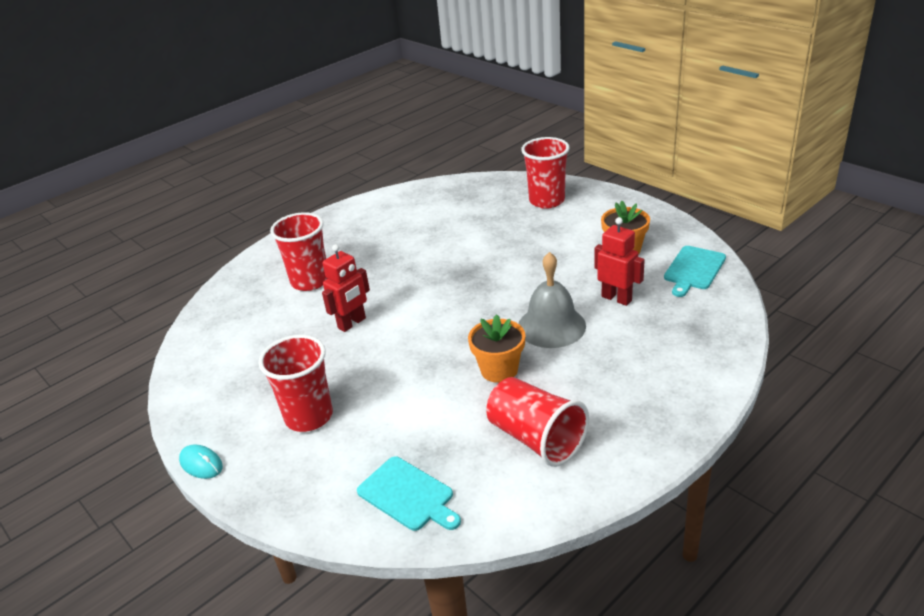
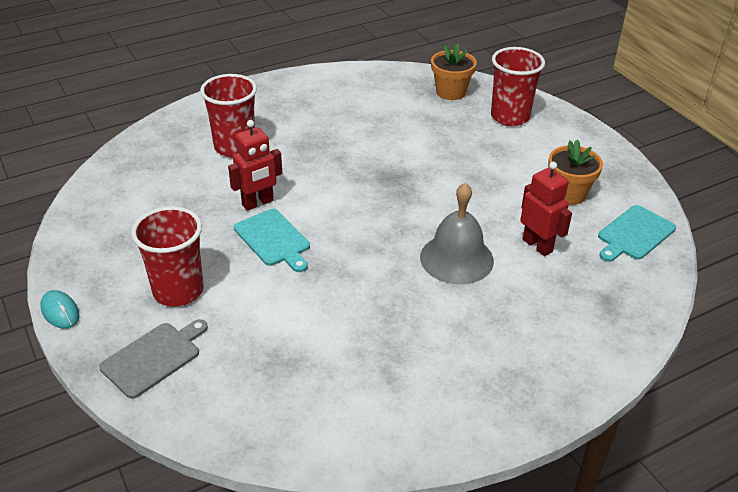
camera: 10 degrees right, 5 degrees up
turquoise cutting board [357,456,461,531] -> turquoise cutting board moved to [234,209,310,272]
orange flower pot [468,314,526,383] -> orange flower pot moved to [431,44,477,100]
red cup [486,377,589,467] -> none
none -> grey cutting board [99,319,208,399]

